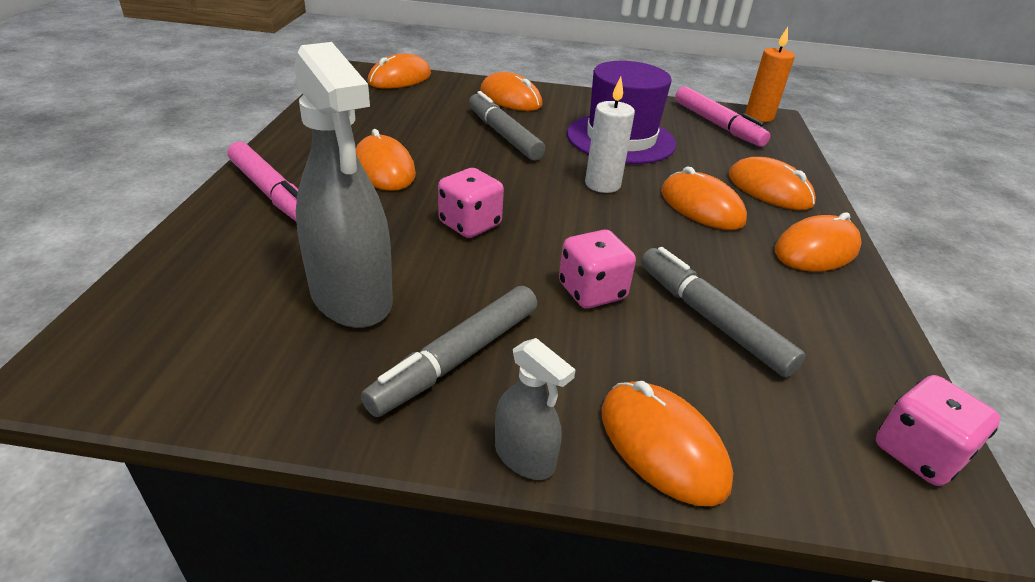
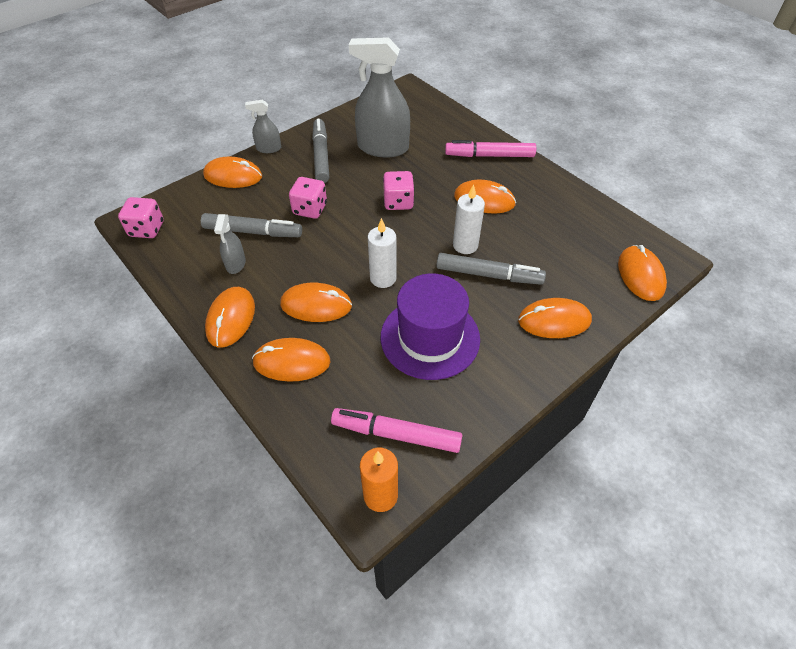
camera: 135 degrees right, 15 degrees up
none -> grey spray bottle [214,214,246,274]
none -> white candle [453,184,485,254]

